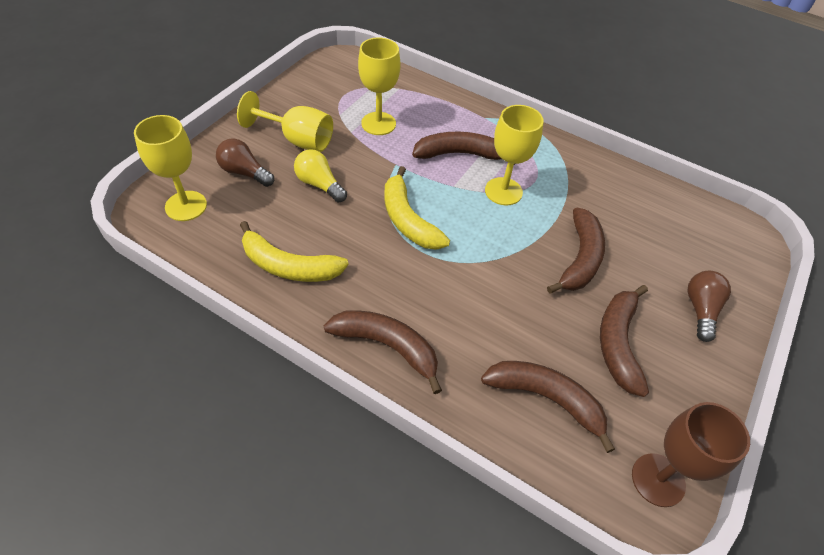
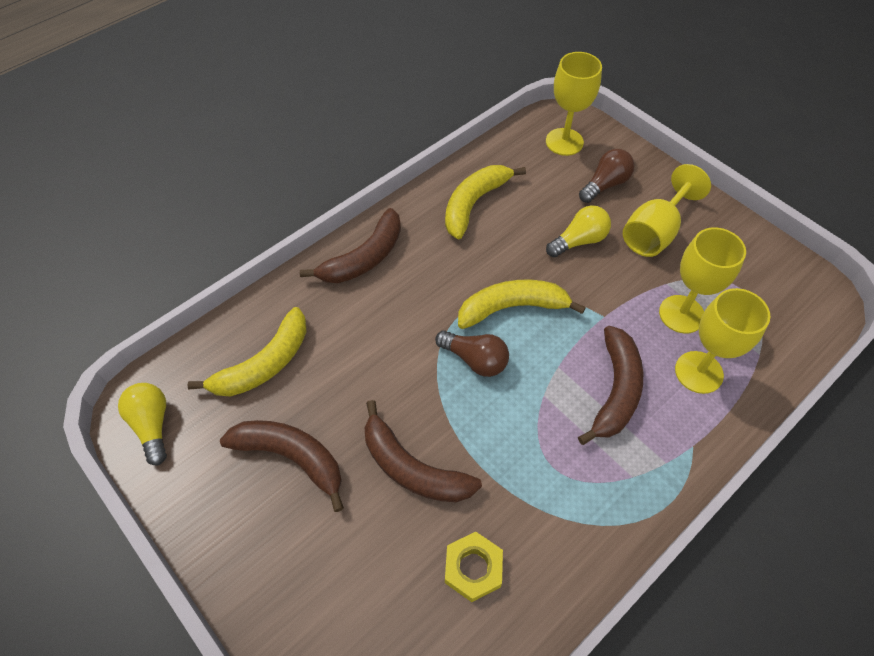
camera: 110 degrees right, 5 degrees up
brown banana [481,361,615,453] -> yellow banana [187,307,306,397]
yellow goblet [485,105,544,205] -> yellow goblet moved to [675,288,770,394]
brown goblet [632,402,750,507] -> yellow light bulb [118,383,167,465]
brown light bulb [687,271,731,342] -> brown light bulb moved to [435,330,509,377]
none -> yellow nut [445,532,503,602]

